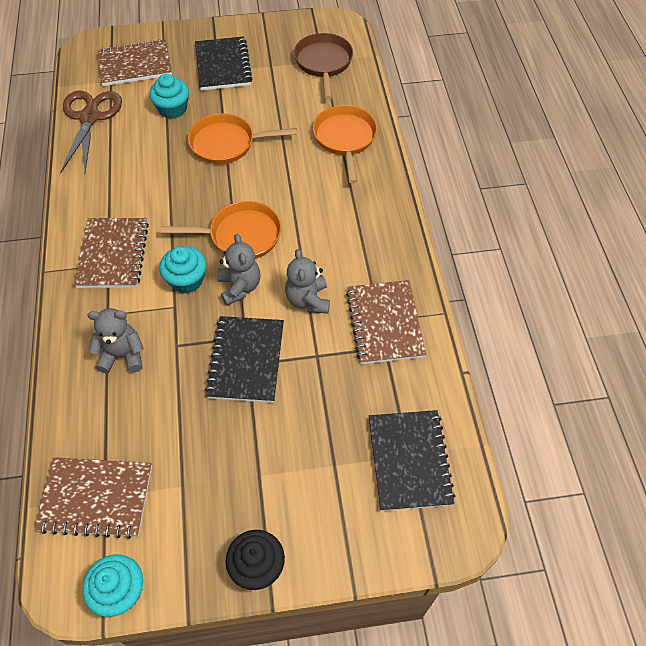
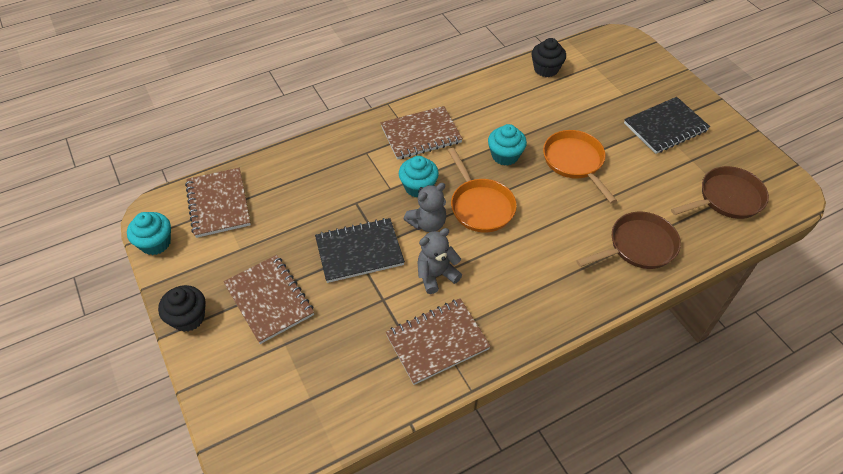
camera: 70 degrees right, 5 degrees down
brown scissors [60,91,122,173] -> black cupcake [532,38,566,77]
grey teddy bear [87,308,144,373] -> none
brown notebook [97,39,172,86] -> brown notebook moved to [223,255,314,344]
turquoise cupcake [149,74,189,119] -> turquoise cupcake moved to [488,124,527,166]
orange pan [313,105,377,184] -> brown pan [576,212,681,269]
black notebook [369,410,455,511] -> none

